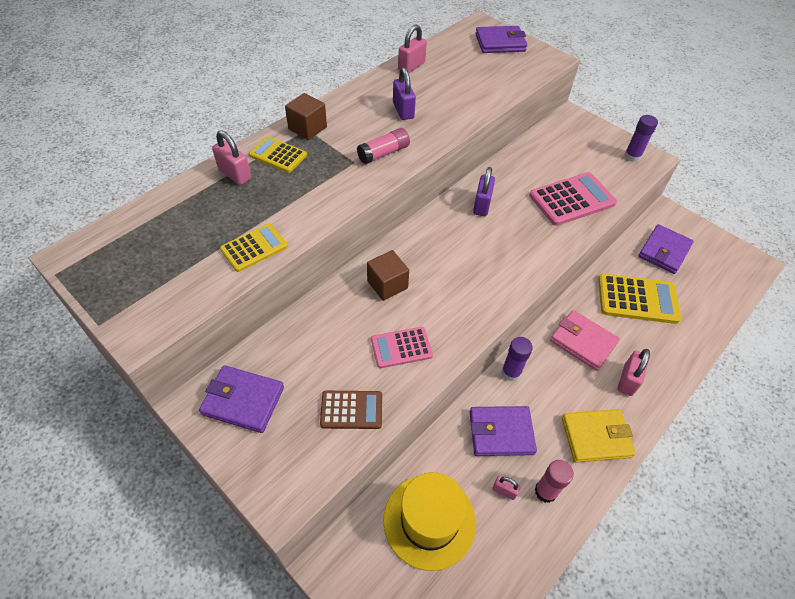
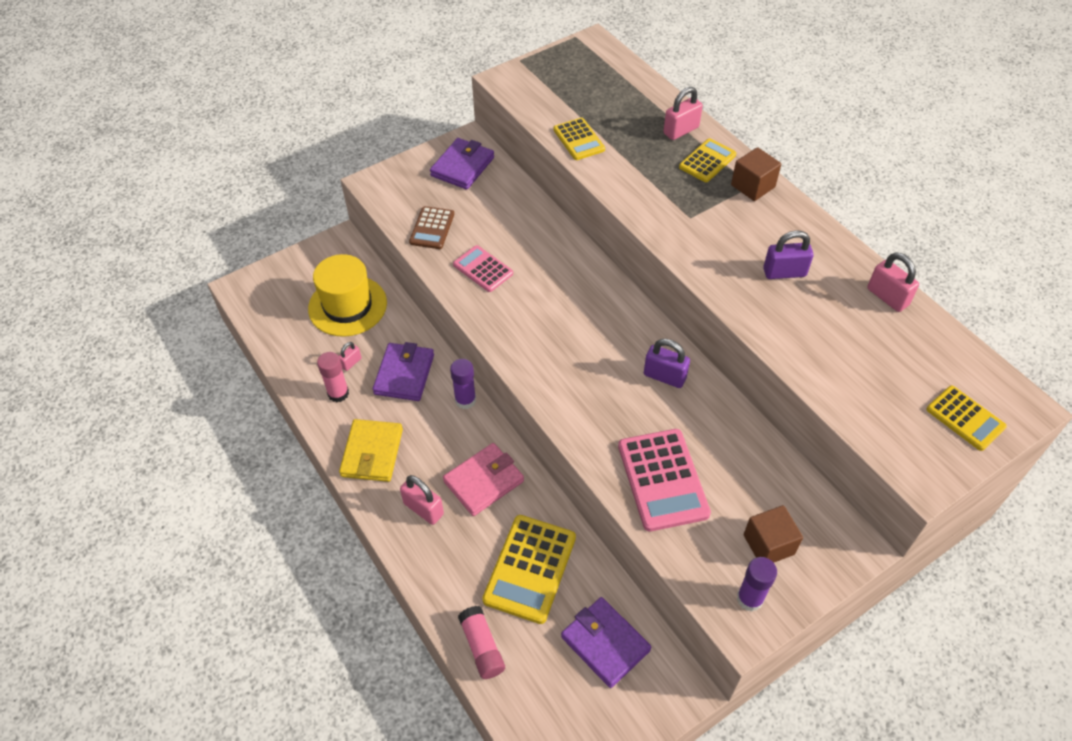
camera: 105 degrees right, 0 degrees up
pink glue stick [357,128,410,164] -> pink glue stick moved to [458,606,505,679]
brown cube [367,250,409,301] -> brown cube moved to [743,505,803,563]
pink calculator [371,327,433,368] -> pink calculator turned 45 degrees counterclockwise [453,245,513,292]
purple wallet [475,26,527,53] -> yellow calculator [926,386,1007,451]

